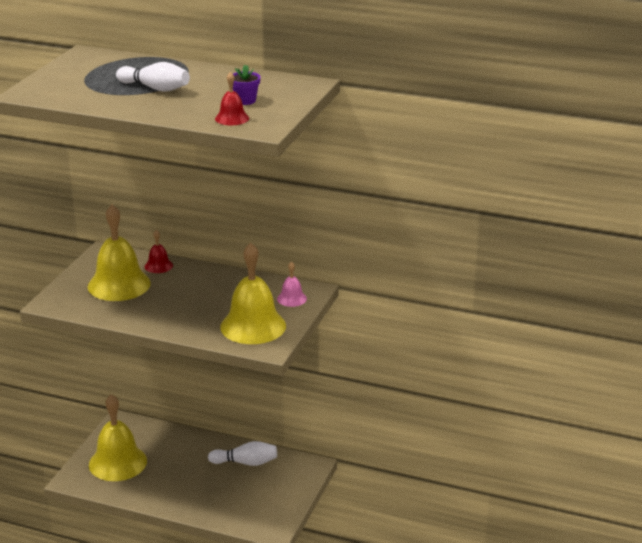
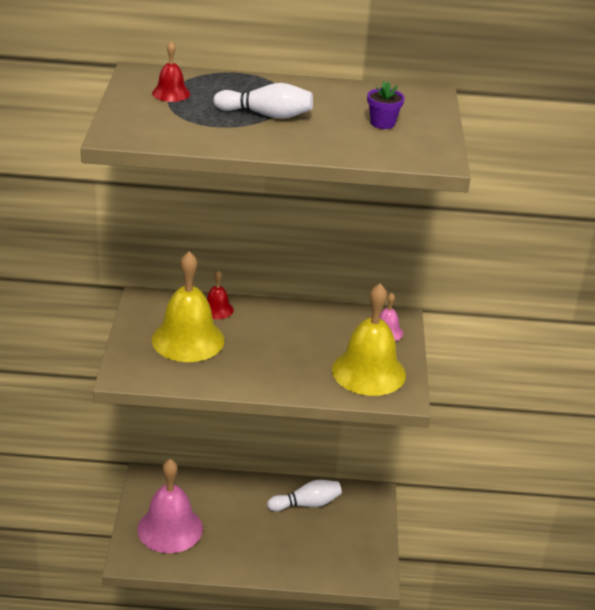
camera: 20 degrees left, 5 degrees up
yellow bell [89,394,147,481] -> pink bell [137,459,203,553]
red bell [215,72,249,125] -> red bell moved to [152,41,190,102]

